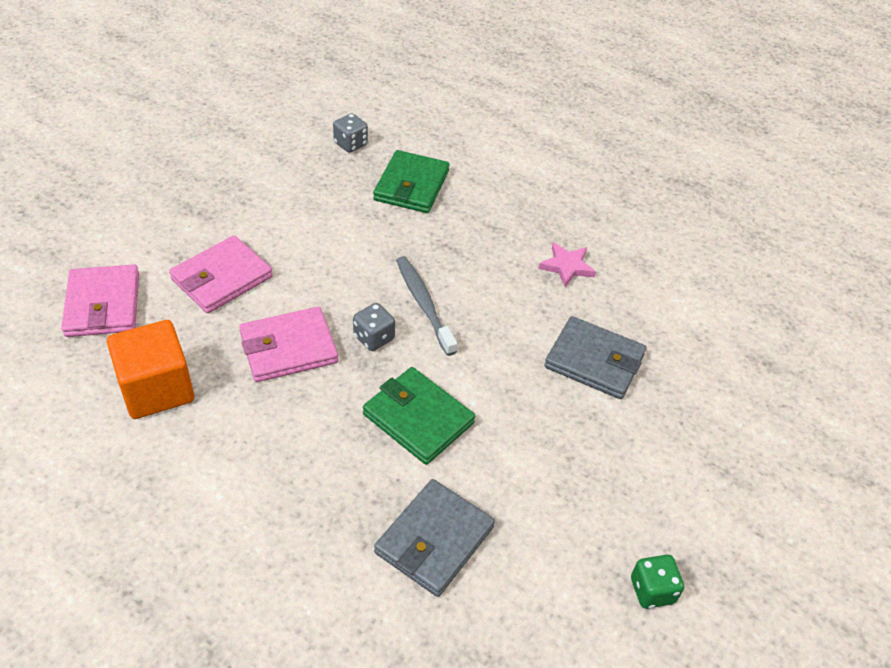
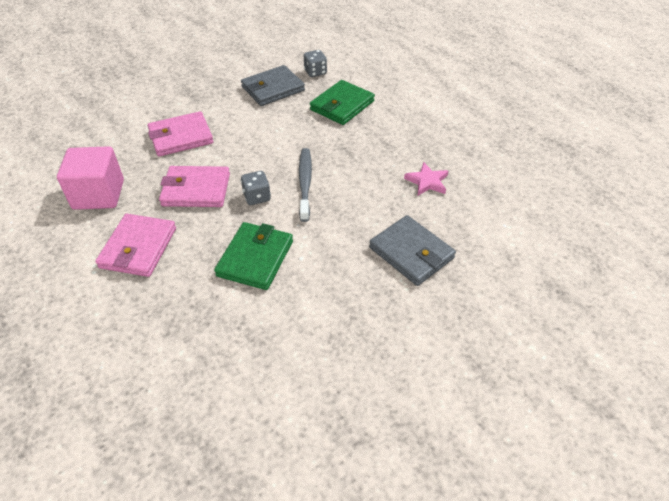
camera: 25 degrees right, 0 degrees up
pink wallet [61,265,139,337] -> pink wallet moved to [95,214,176,277]
orange cube [107,320,195,419] -> pink cube [57,146,124,210]
green wallet [363,367,475,465] -> green wallet turned 45 degrees clockwise [214,222,293,290]
grey wallet [374,479,495,597] -> grey wallet moved to [241,65,305,106]
green dice [631,555,684,609] -> none

